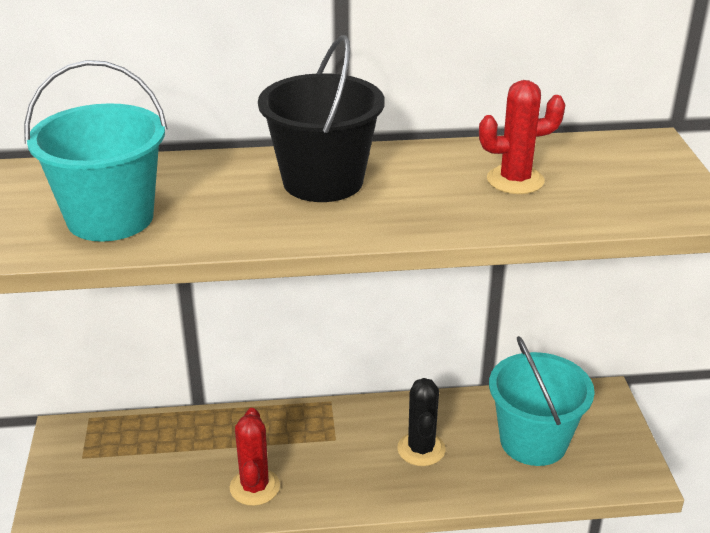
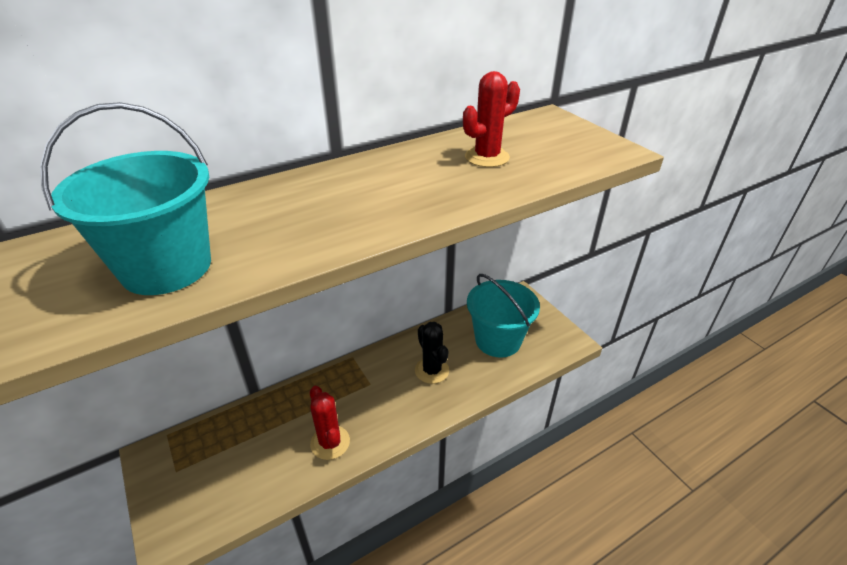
camera: 25 degrees left, 5 degrees up
black bucket [258,35,385,202] -> none

